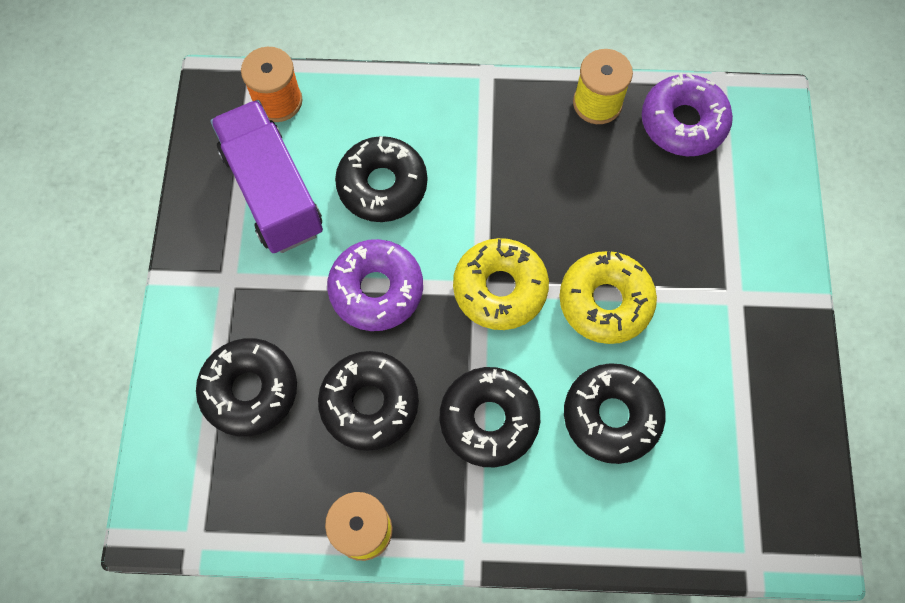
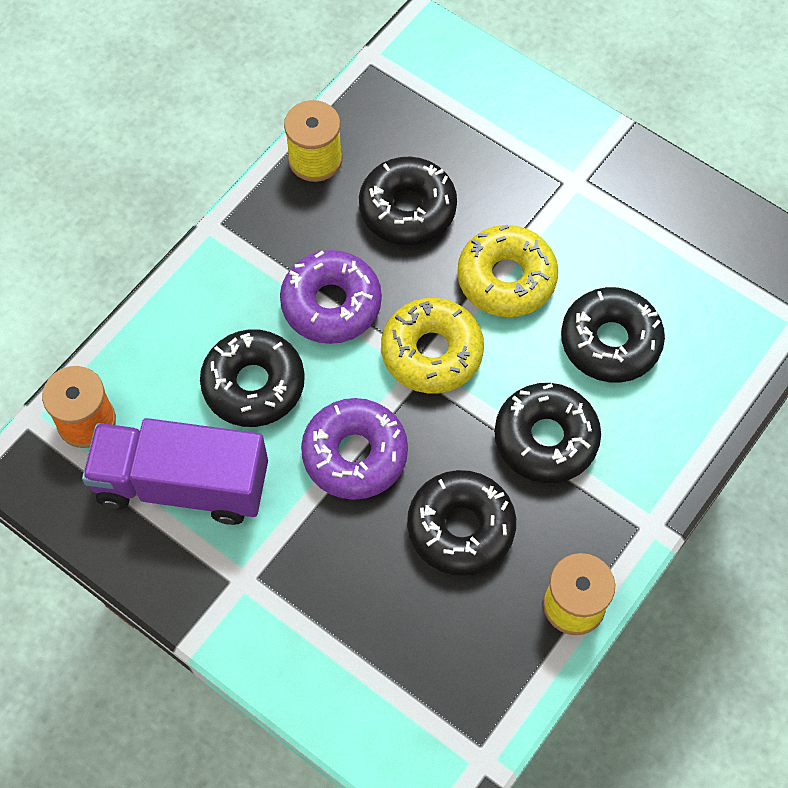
camera: 55 degrees left, 5 degrees down
black donut [196,338,297,437] -> black donut moved to [359,156,457,245]
purple donut [642,73,733,156] -> purple donut moved to [280,250,382,344]

